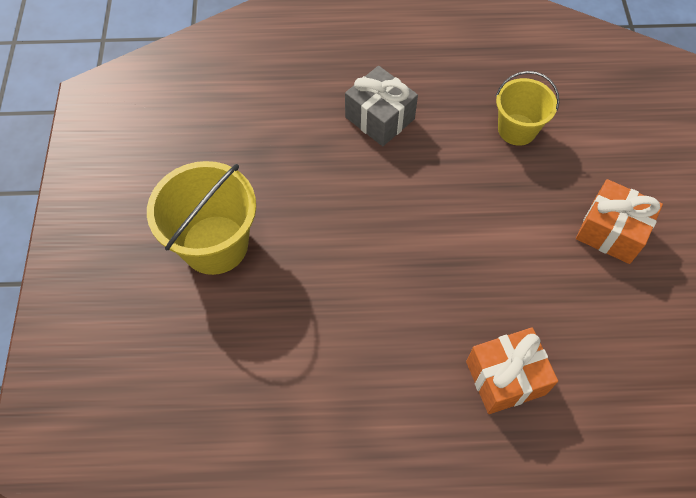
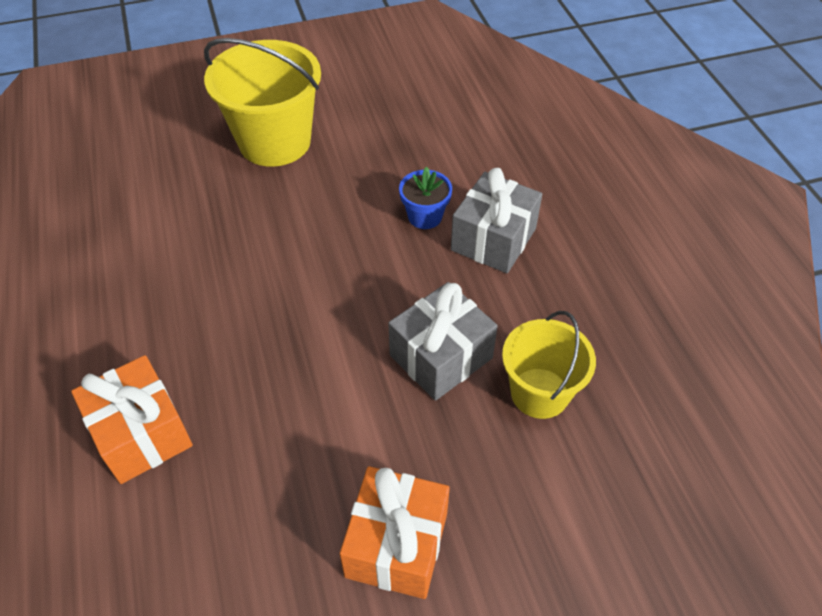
camera: 75 degrees right, 10 degrees down
none -> grey gift [388,282,498,401]
none -> blue flower pot [399,167,452,229]

